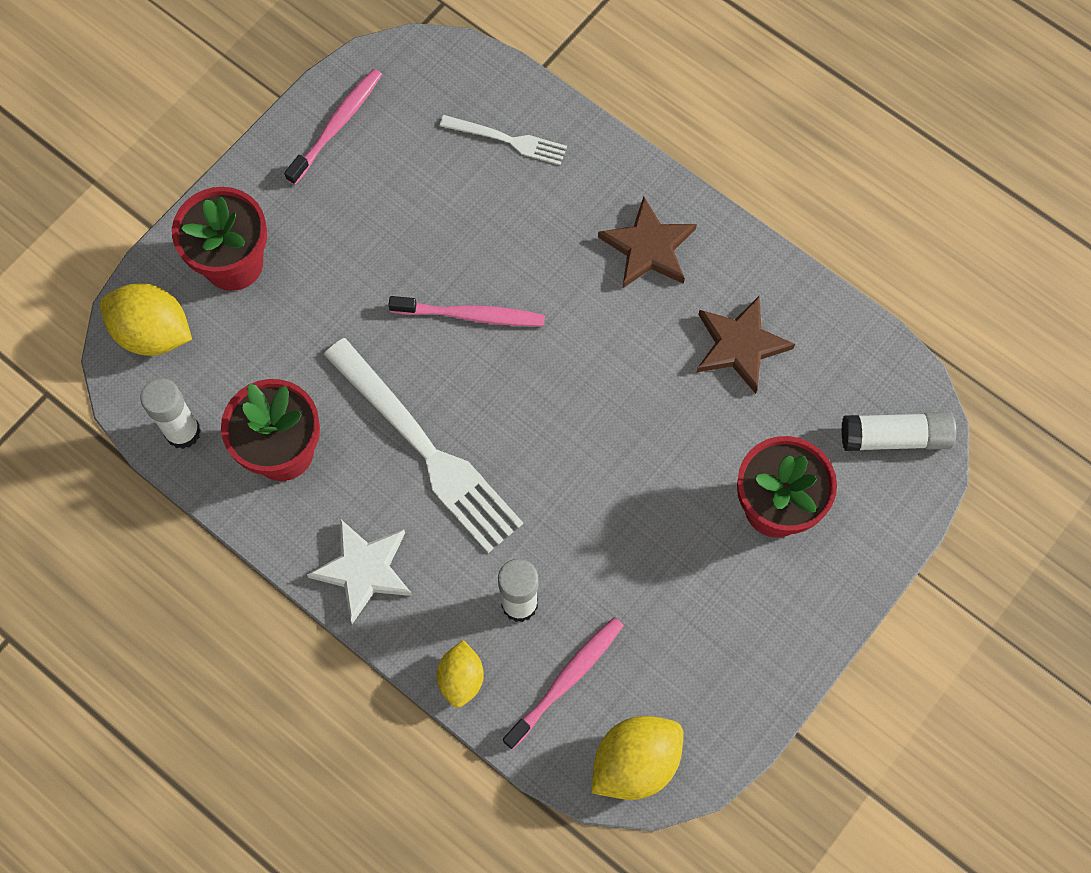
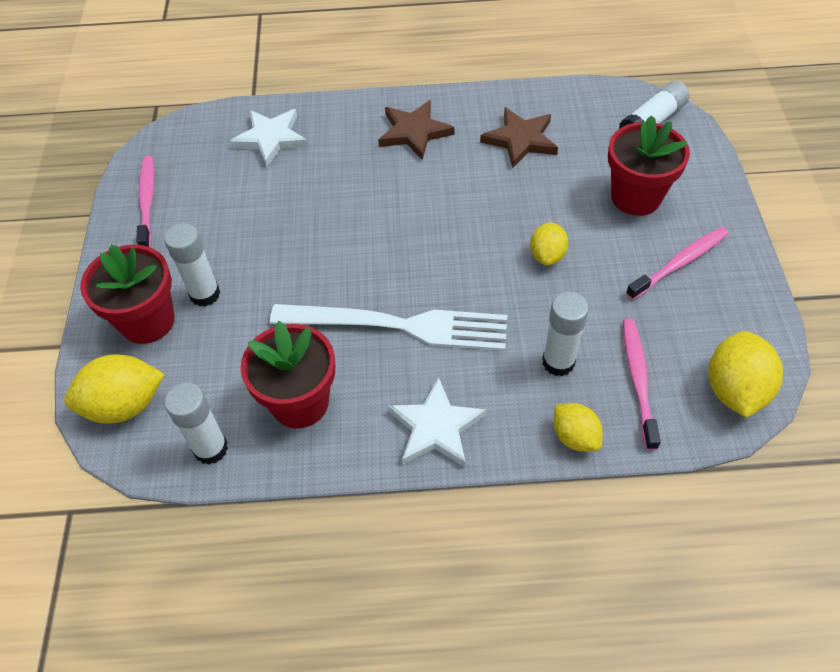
camera: 40 degrees left, 15 degrees down
pink toothbrush [388,296,545,326] -> pink toothbrush moved to [626,227,729,300]
white fork [440,115,567,165] -> white star [230,109,308,167]
none -> white glue stick [164,223,220,307]
none -> yellow lemon [530,222,568,265]

